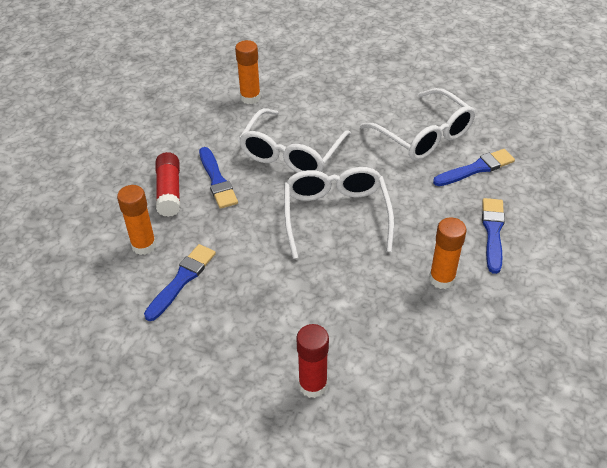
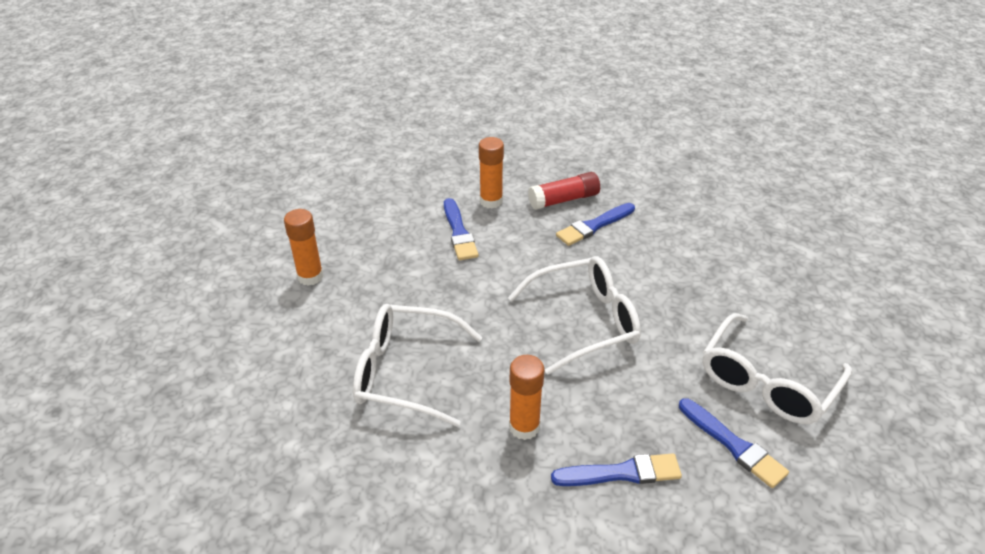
camera: 75 degrees right, 5 degrees down
blue brush [144,244,216,321] -> blue brush turned 60 degrees clockwise [444,198,479,260]
orange glue stick [235,40,261,104] -> orange glue stick moved to [284,209,323,286]
white glasses [239,108,351,173] -> white glasses moved to [353,304,483,427]
red glue stick [296,324,329,398] -> none

